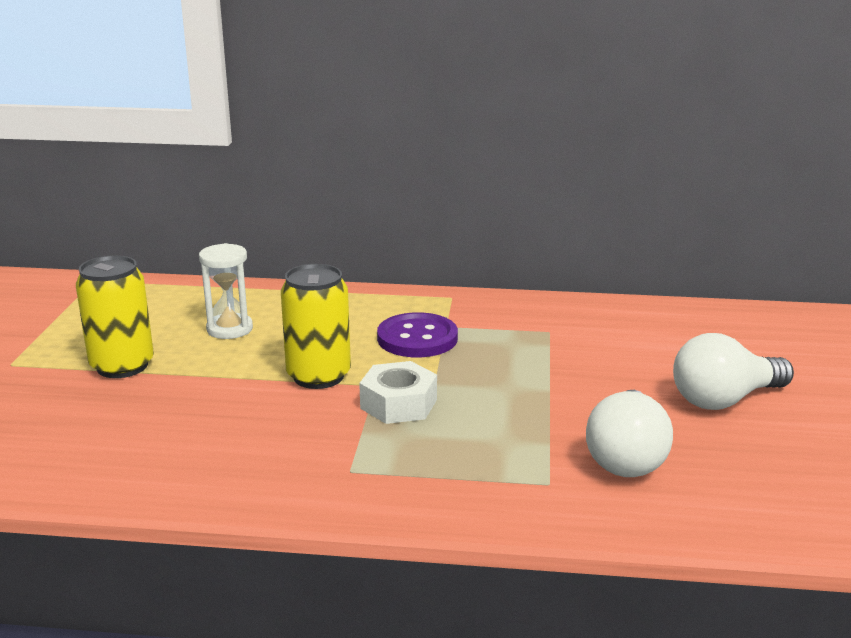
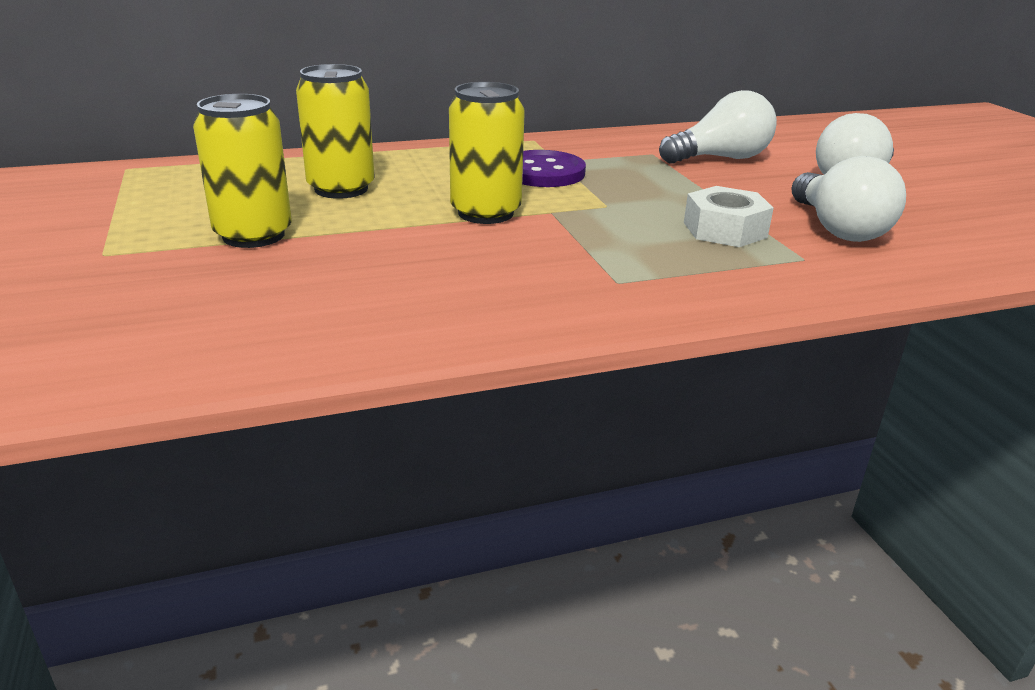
camera: 25 degrees left, 5 degrees up
white hourglass [199,243,253,339] -> yellow can [296,64,375,199]
white nut [359,361,437,424] -> white nut moved to [684,186,774,247]
none -> white light bulb [659,90,777,164]

